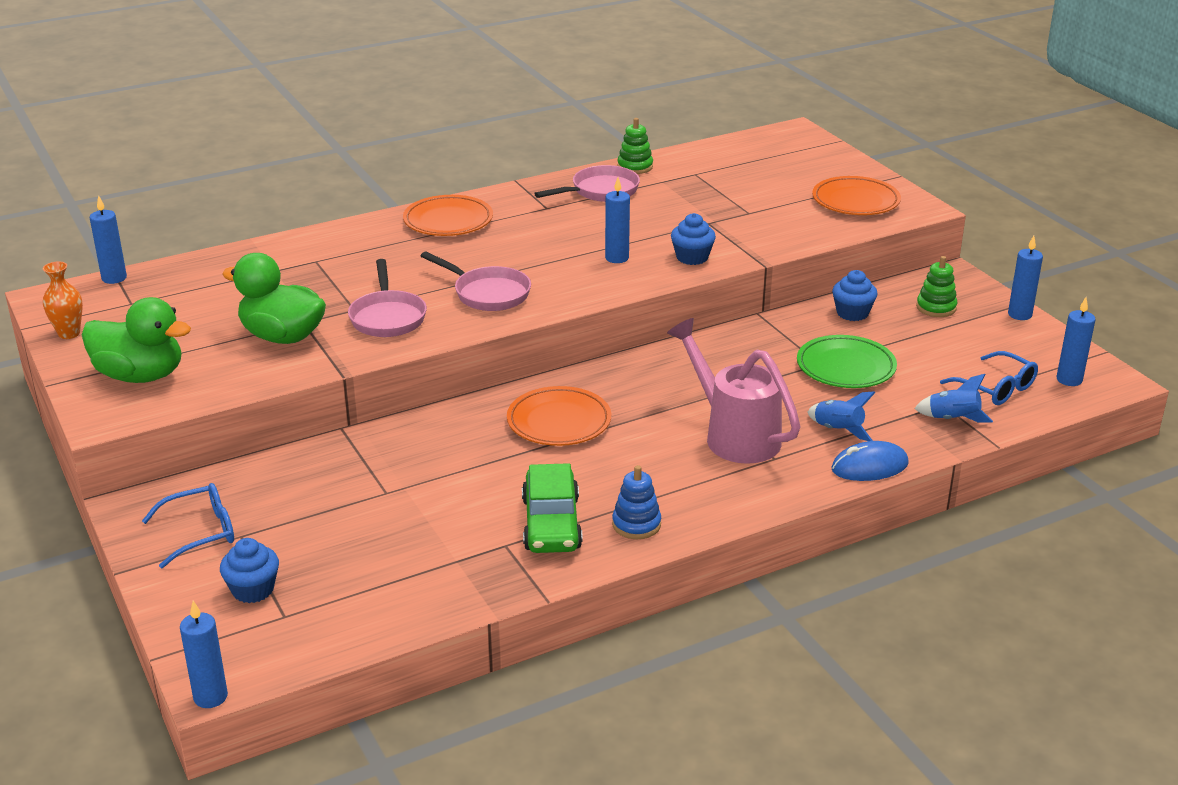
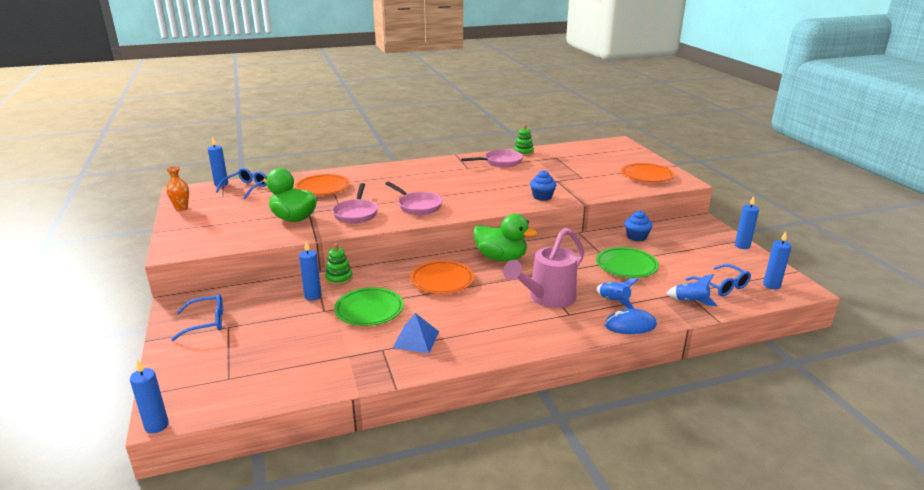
camera: 10 degrees right, 5 degrees down
green duck [82,297,191,383] -> green duck moved to [473,214,537,262]
blue cupcake [220,538,279,603] -> none
orange plate [403,195,493,236] -> orange plate moved to [295,174,350,196]
green car [522,463,583,553] -> blue pyramid [393,313,439,353]
blue candle [605,177,630,263] -> blue candle moved to [299,241,322,300]
blue stacking toy [612,465,661,539] -> none
pink watering can [667,318,801,464] -> pink watering can turned 105 degrees counterclockwise [503,228,584,308]
green stacking toy [916,256,957,317] -> green stacking toy moved to [325,243,353,285]
none -> blue glasses [216,168,267,199]
none -> green plate [334,287,404,326]

